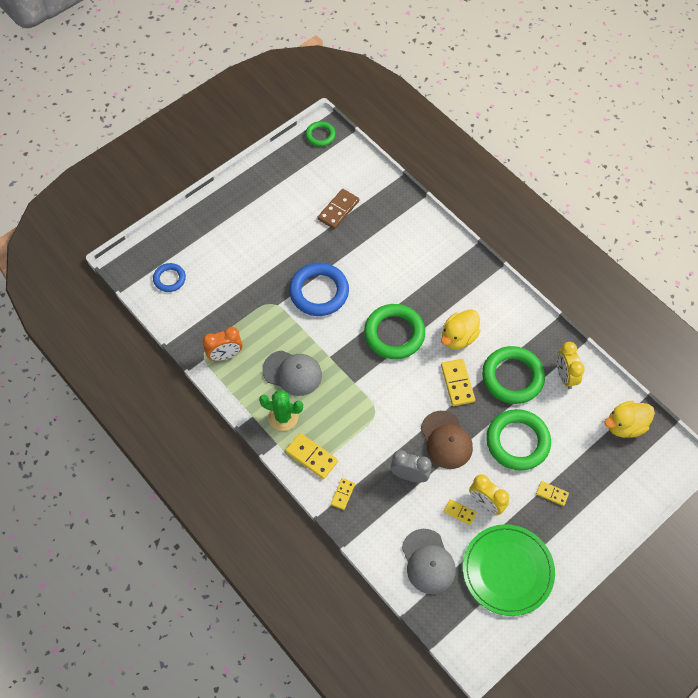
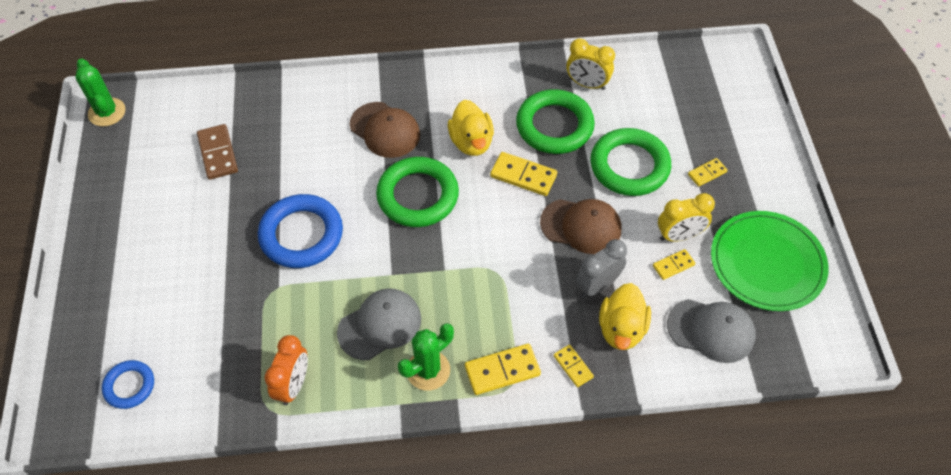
camera: 55 degrees left, 5 degrees down
green ring [305,121,336,147] -> green cactus [75,59,126,127]
yellow duck [604,401,655,438] -> yellow duck moved to [599,283,651,350]
none -> brown cap [350,102,420,158]

